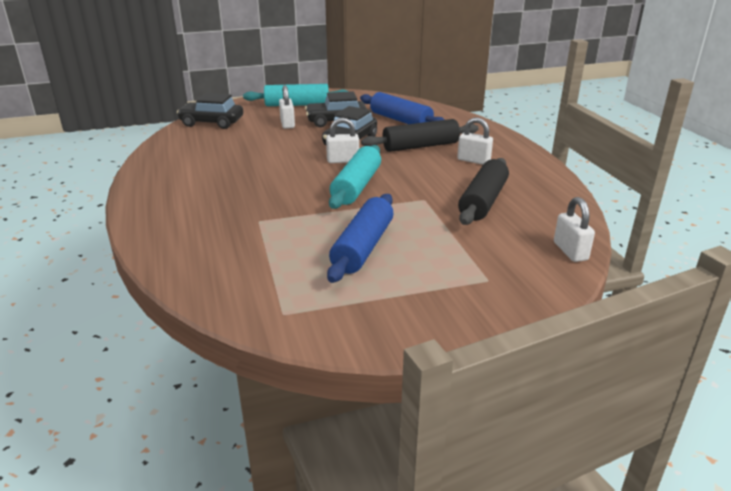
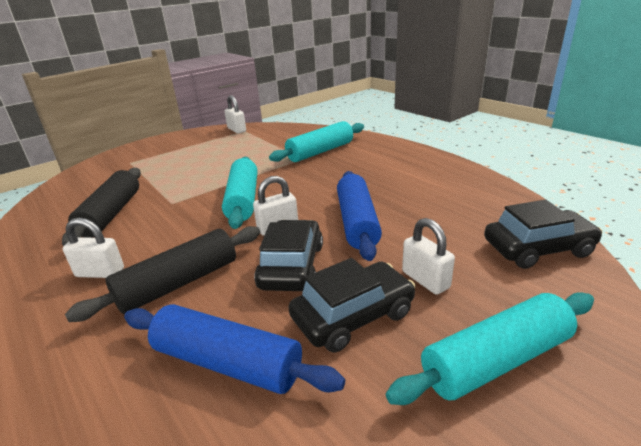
camera: 160 degrees right, 0 degrees up
blue rolling pin [327,194,393,283] -> blue rolling pin moved to [337,171,382,261]
white padlock [554,197,595,262] -> white padlock moved to [225,95,246,133]
none -> turquoise rolling pin [269,121,364,162]

